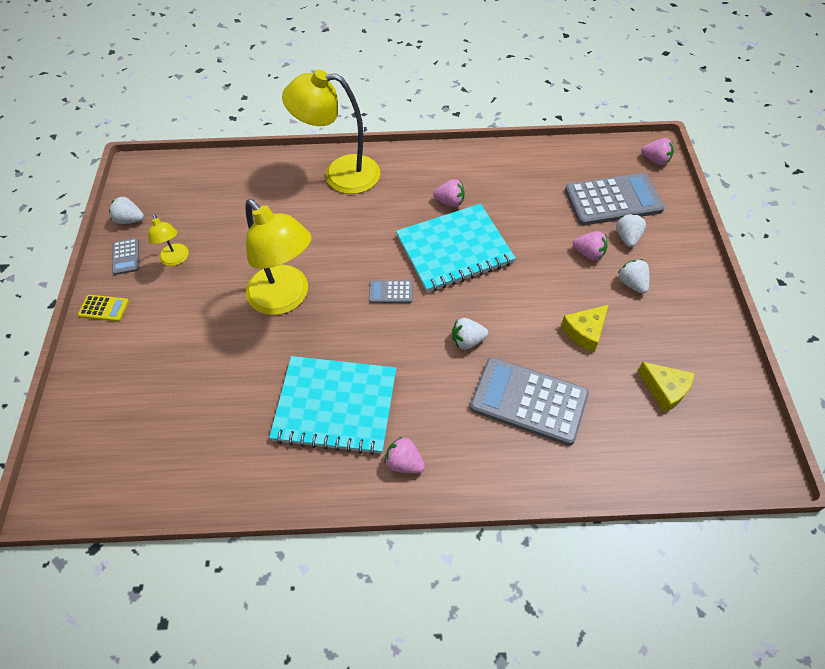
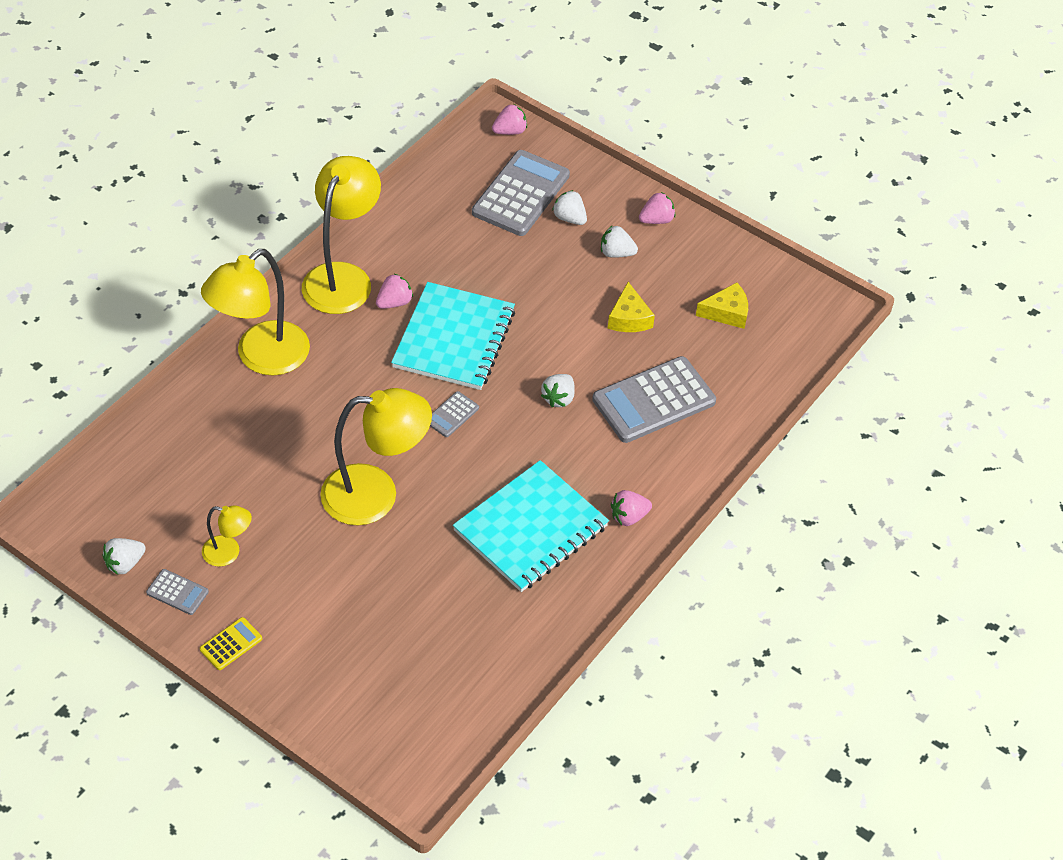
camera: 55 degrees left, 5 degrees down
pink strawberry [573,231,607,260] -> pink strawberry moved to [639,192,675,224]
none -> yellow lamp [302,156,381,314]

